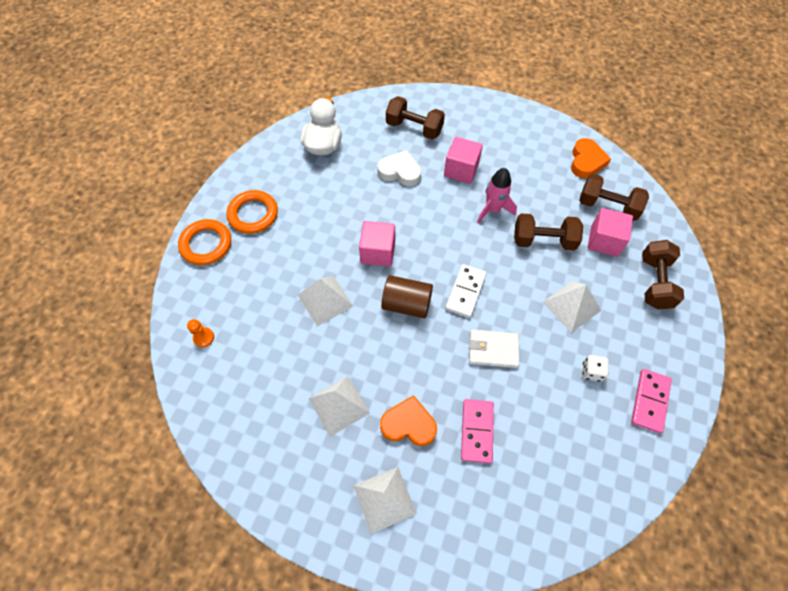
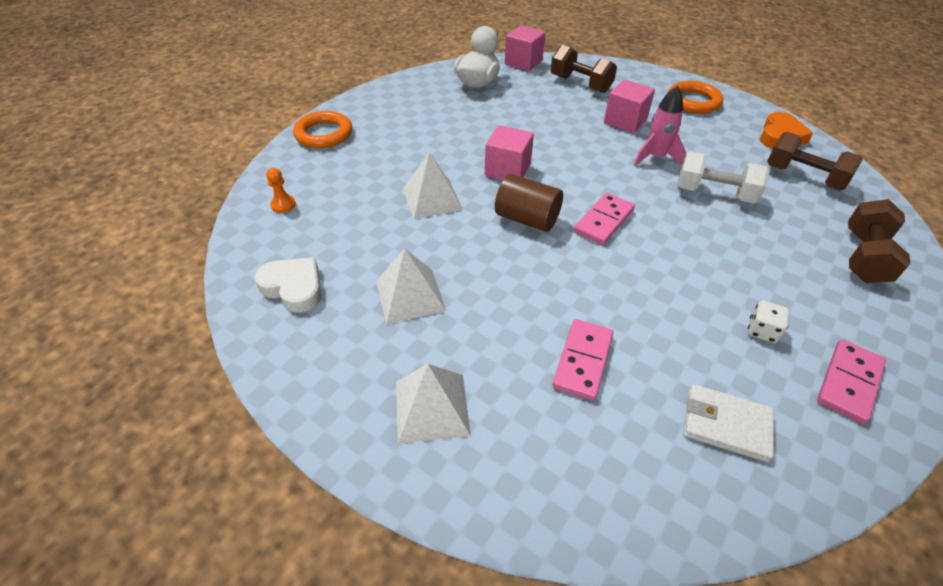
camera: 15 degrees right, 15 degrees down
orange ring [227,190,278,234] -> orange ring moved to [668,81,723,114]
white heart [377,150,421,186] -> white heart moved to [254,257,322,313]
orange heart [380,395,437,446] -> none
white domino [445,264,487,318] -> pink domino [574,193,635,245]
white wallet [469,329,519,368] -> white wallet moved to [683,384,774,462]
brown dumbbell [514,213,583,251] -> white dumbbell [677,151,770,203]
white pyramid [542,281,601,333] -> none
pink cube [588,208,633,257] -> pink cube moved to [505,25,545,71]

